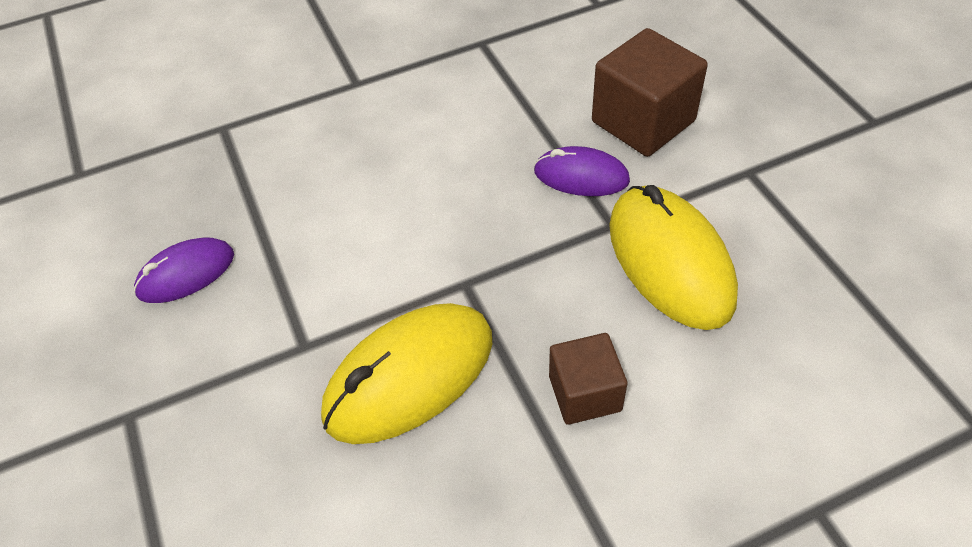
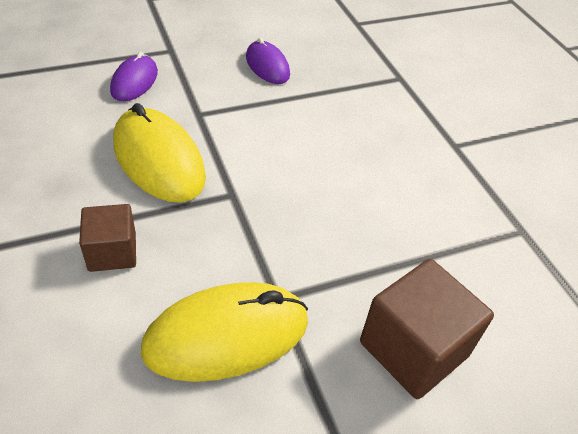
camera: 85 degrees right, 5 degrees down
purple mouse [534,146,630,196] -> purple mouse moved to [110,52,158,101]

